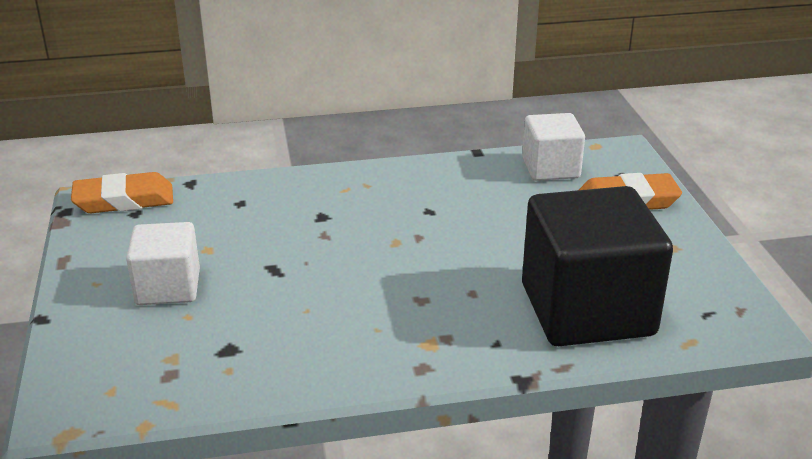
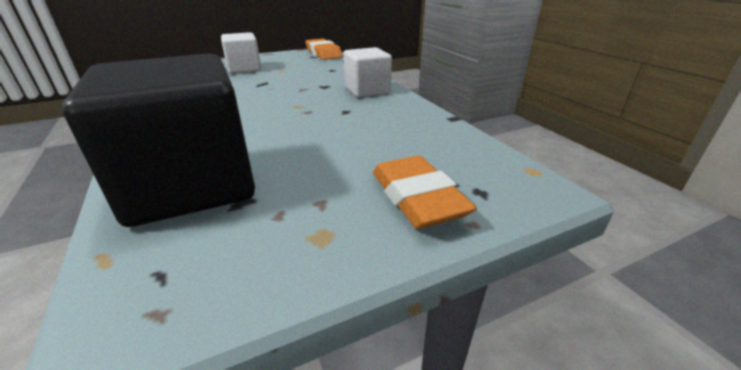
camera: 75 degrees right, 0 degrees up
white cube [522,113,585,181] -> white cube moved to [344,47,392,97]

